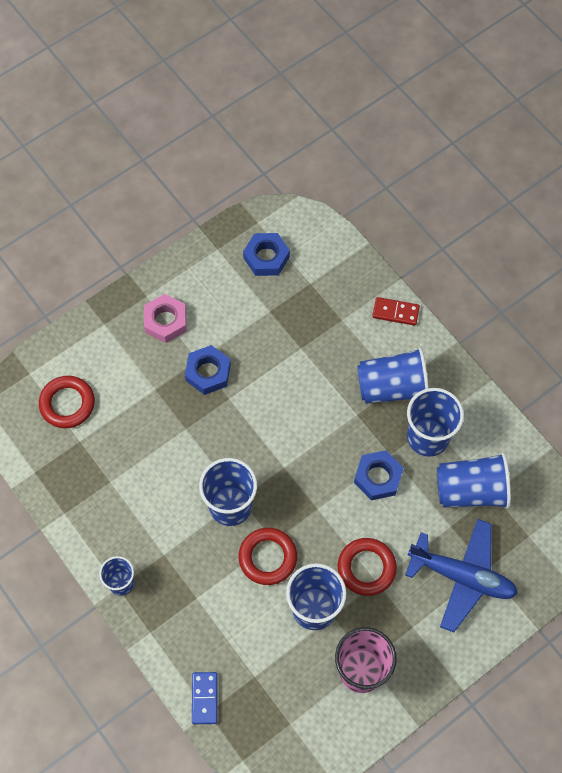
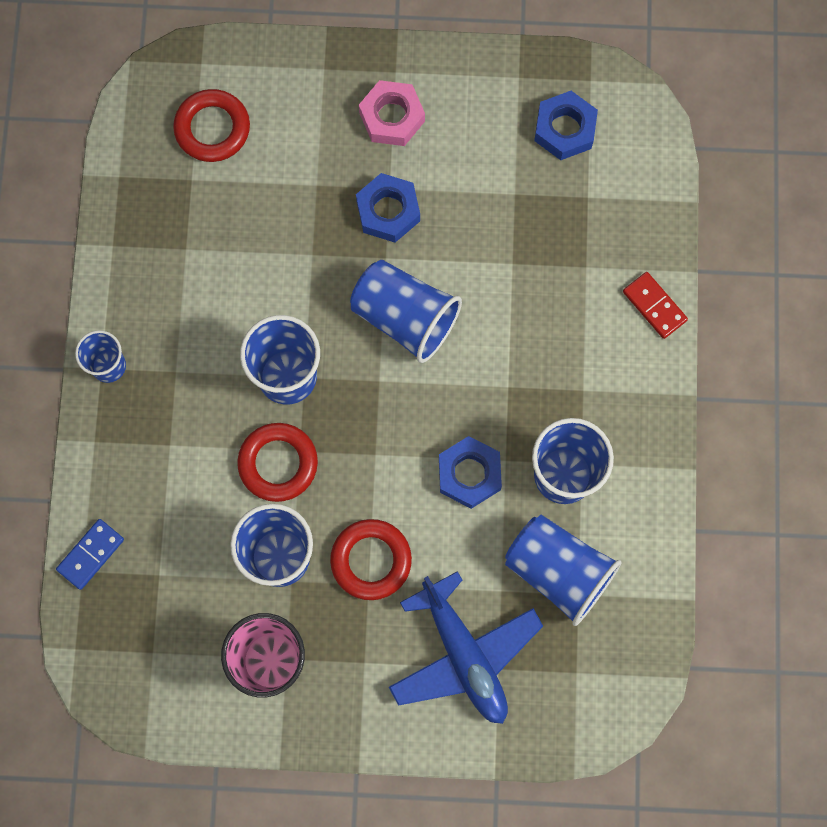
camera: 40 degrees right, 10 degrees up
blue cup [357,347,429,404] -> blue cup moved to [350,260,462,363]

